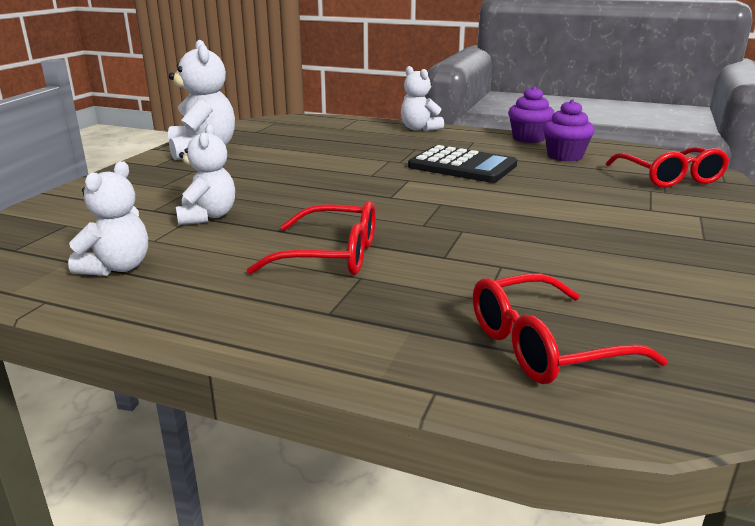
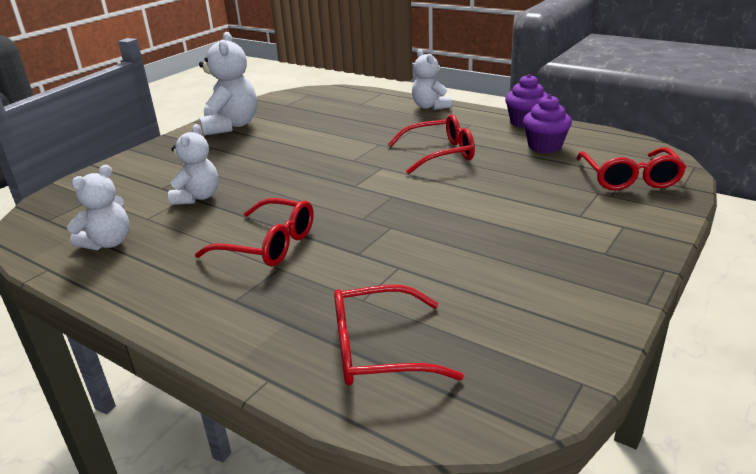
camera: 15 degrees right, 5 degrees up
black calculator [408,145,517,183] -> red glasses [388,114,475,174]

